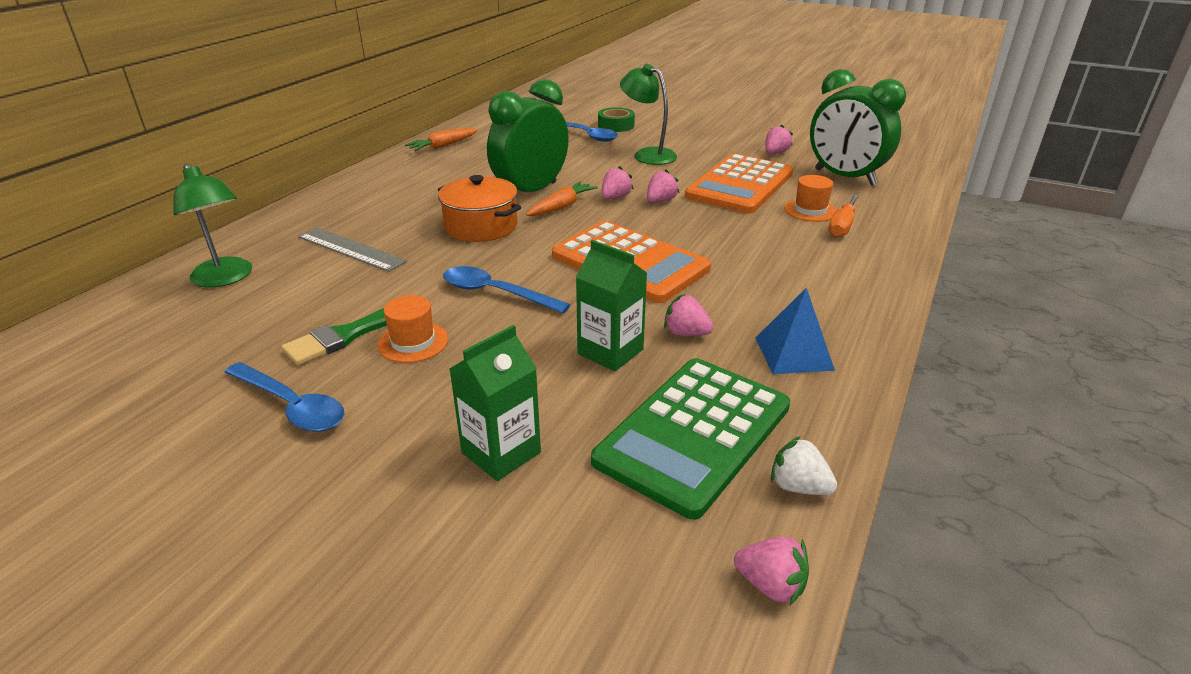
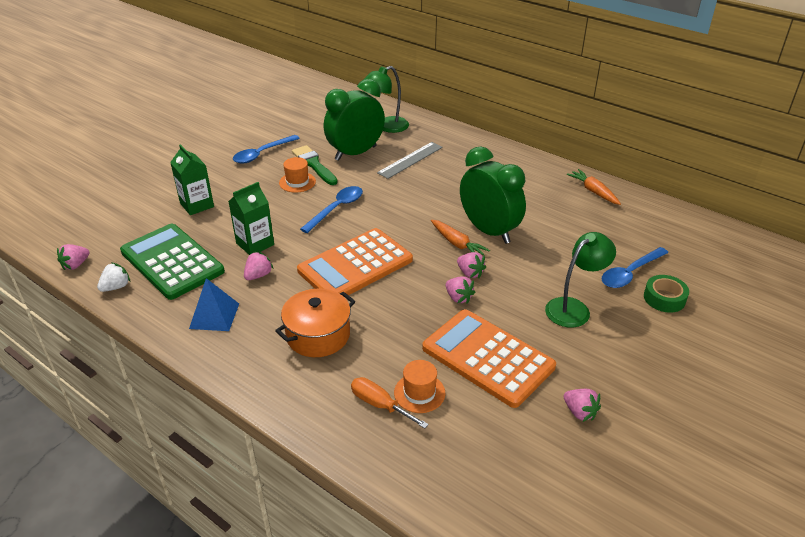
camera: 100 degrees right, 5 degrees up
orange pot [438,175,521,242] -> orange pot moved to [275,289,355,357]
green clock [810,69,906,186] -> green clock moved to [324,79,385,161]

